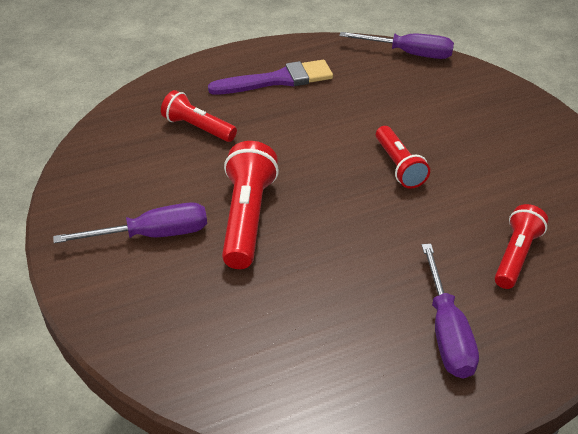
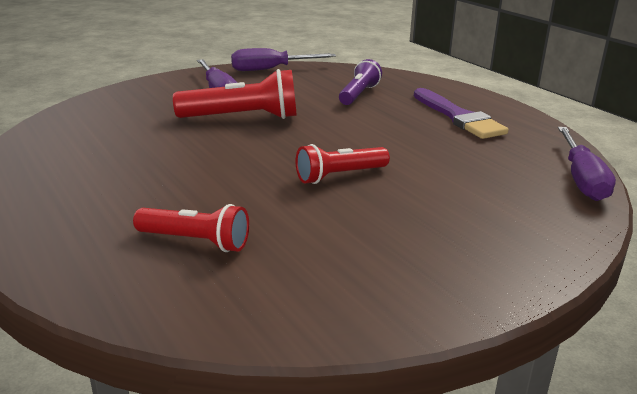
camera: 80 degrees right, 15 degrees down
red flashlight [161,90,237,142] -> purple flashlight [339,59,382,105]
purple screwdriver [422,244,479,379] -> purple screwdriver moved to [231,48,336,71]

